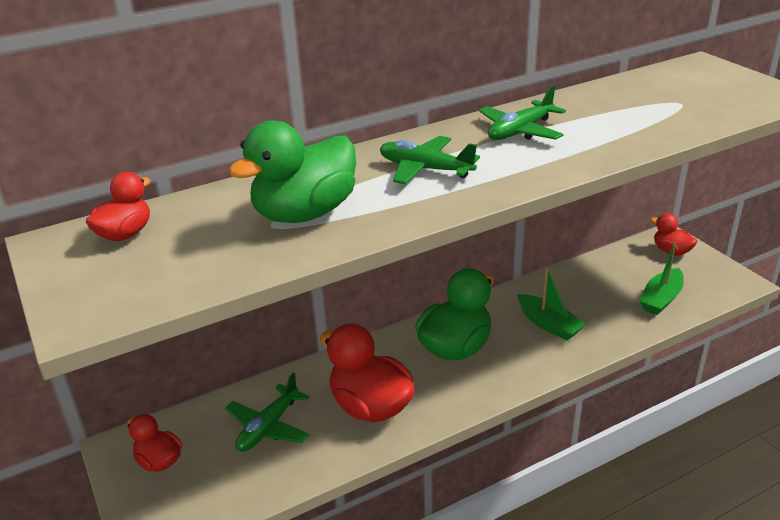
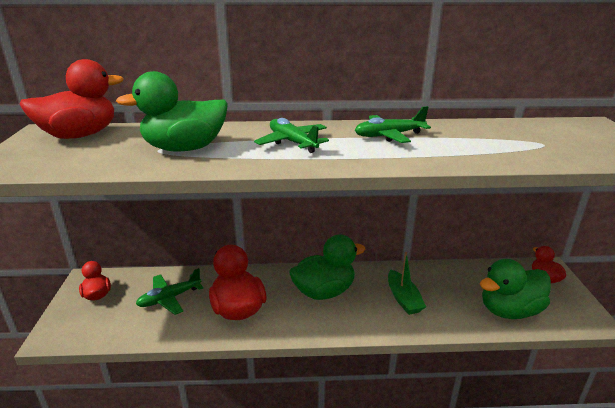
camera: 25 degrees right, 5 degrees down
red duck [86,172,151,241] -> red duck [20,59,124,139], size x1.80
green boat [639,242,684,315] -> green duck [480,259,551,319]

